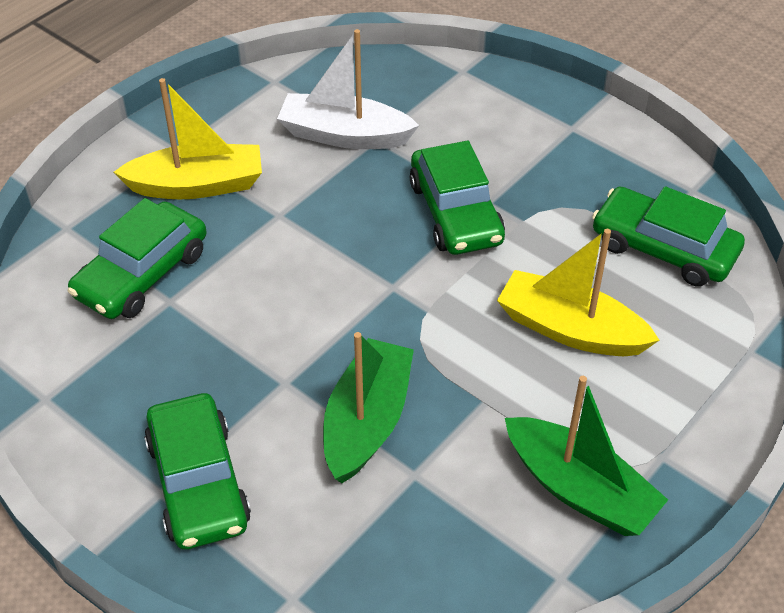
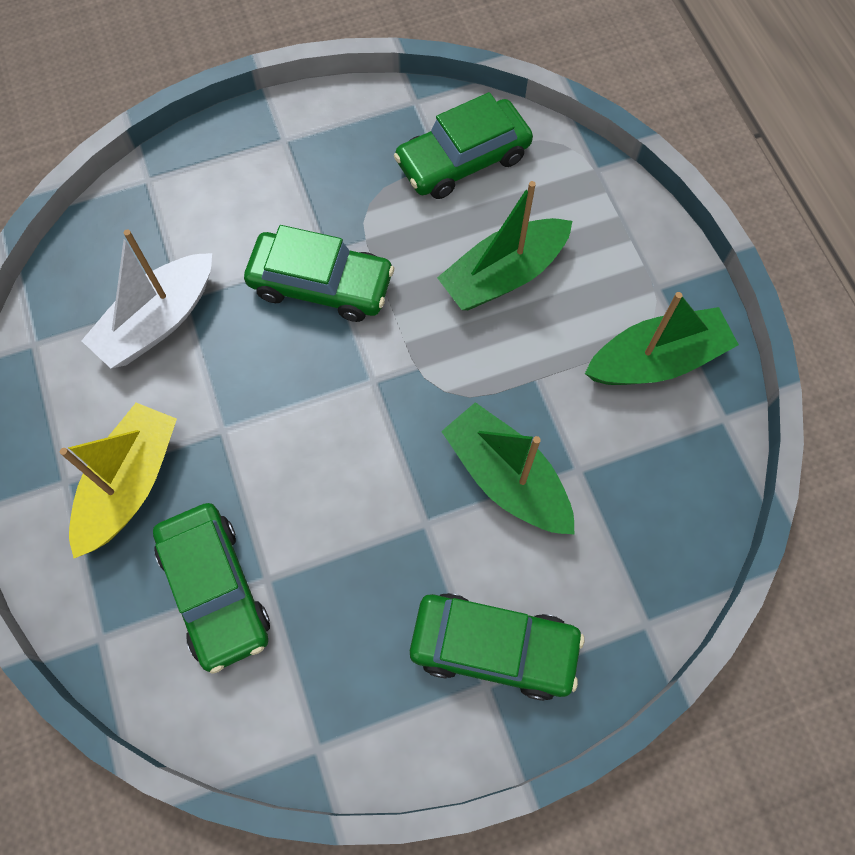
camera: 60 degrees left, 20 degrees up
yellow boat [497,229,659,356] -> green boat [437,181,572,310]

